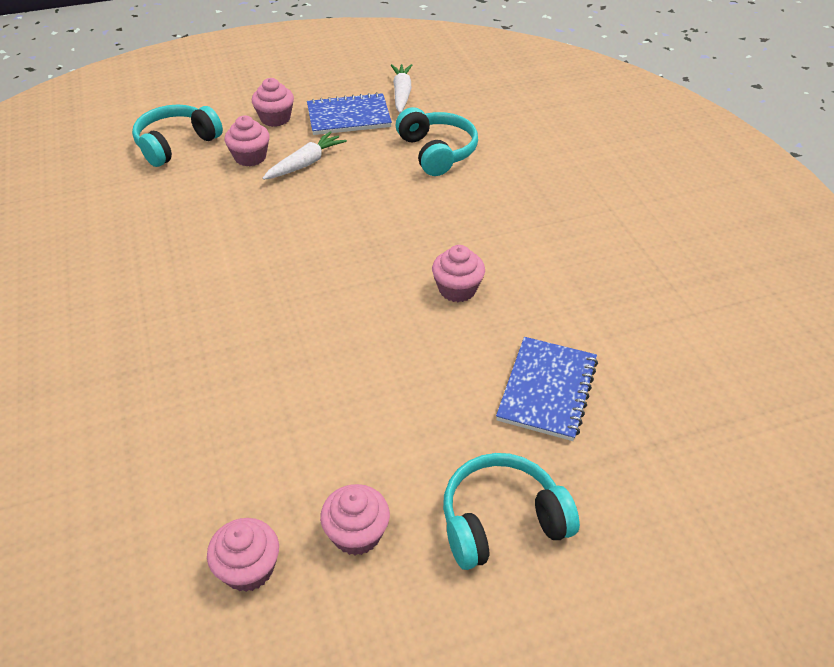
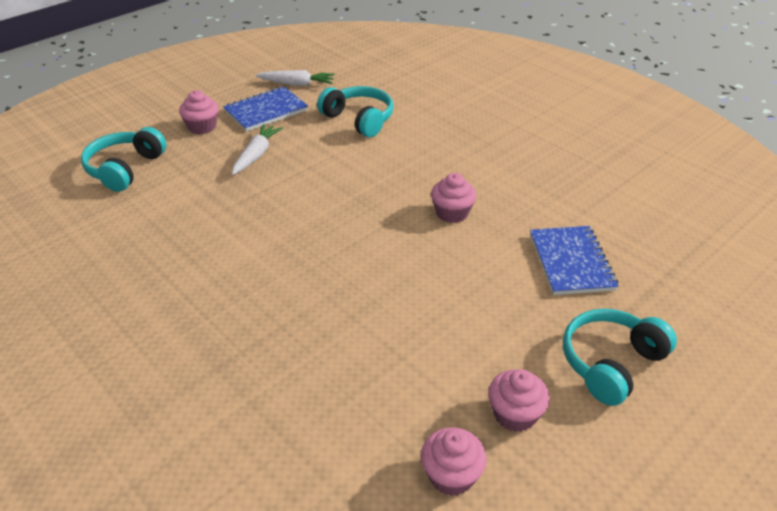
camera: 25 degrees left, 5 degrees down
pink cupcake [225,115,269,166] -> none
white carrot [391,64,412,113] -> white carrot turned 120 degrees clockwise [256,70,335,86]

